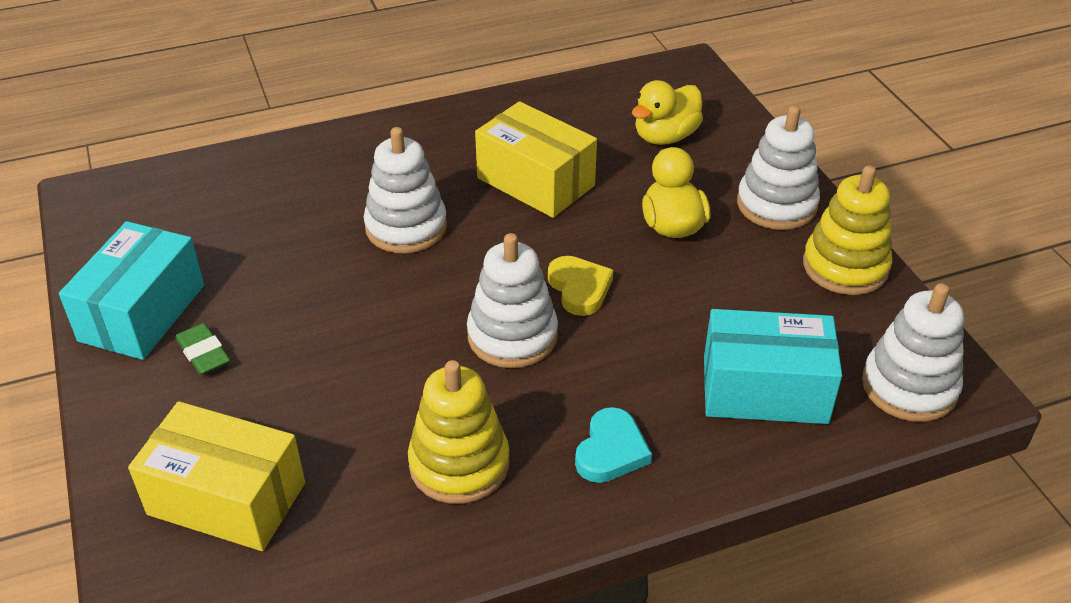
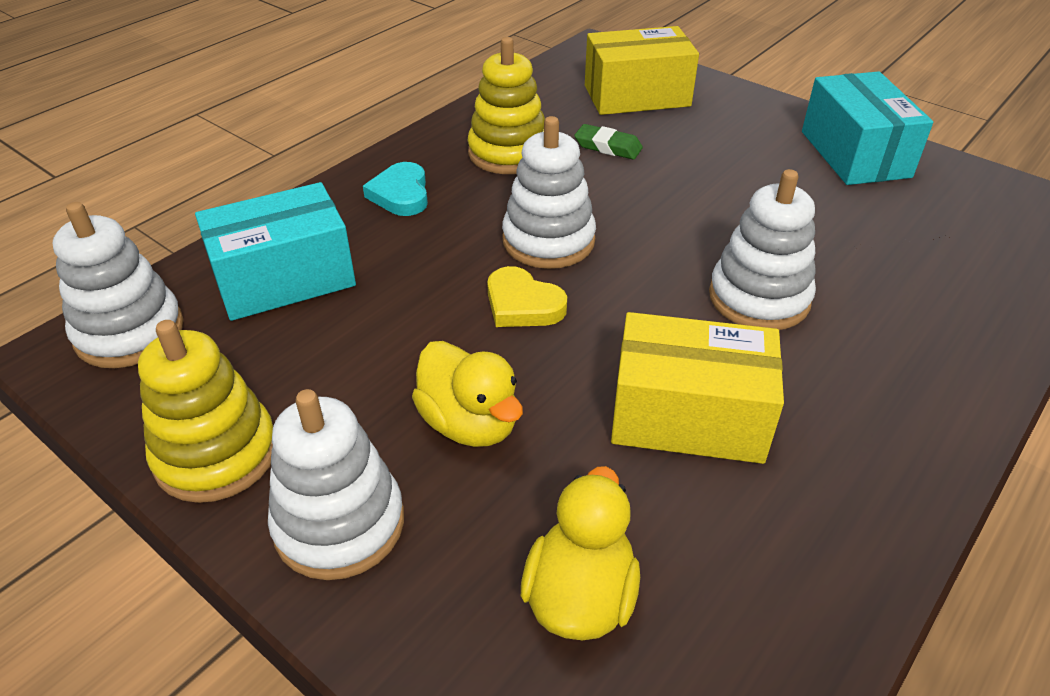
camera: 150 degrees right, 0 degrees up
green eraser [175,323,230,375] -> green eraser moved to [574,124,643,160]

